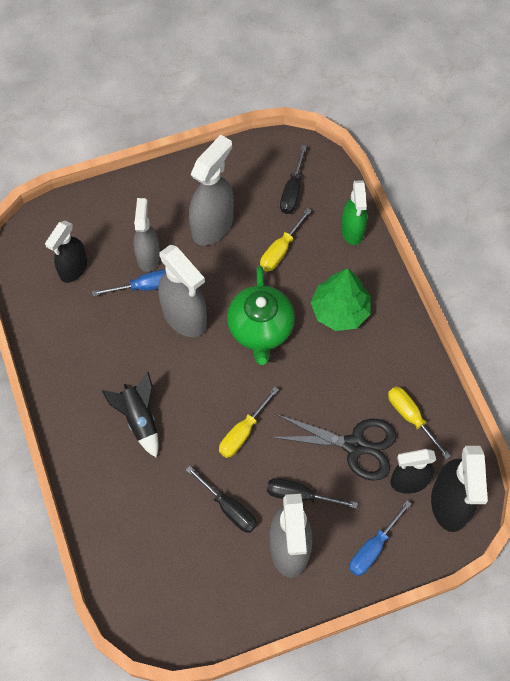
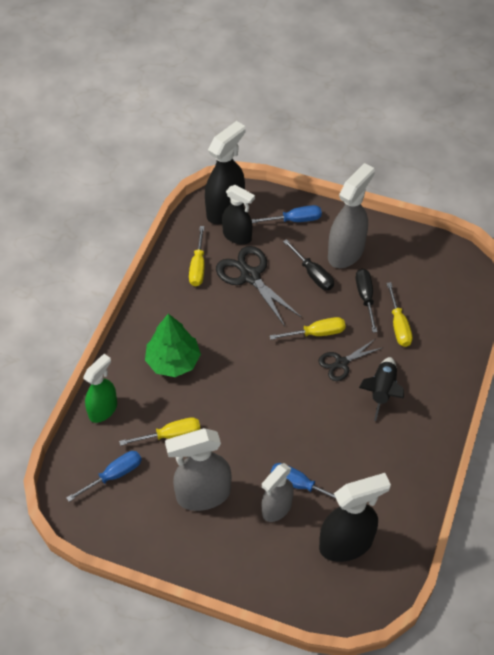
camera: 140 degrees left, 10 degrees down
black spray bottle [45,220,87,283] -> black spray bottle [319,473,391,562], size x1.50
grey spray bottle [158,245,207,337] -> none
green teapot [227,266,295,365] -> none
black screwdriver [280,145,307,214] -> blue screwdriver [66,451,142,502]
none -> black scissors [318,339,382,381]
none -> yellow screwdriver [387,282,413,347]

